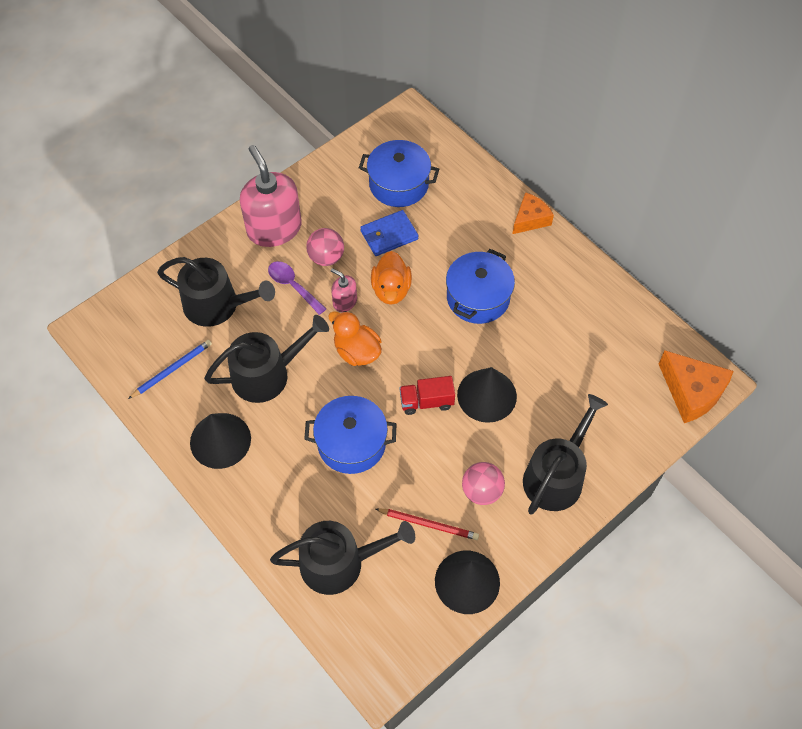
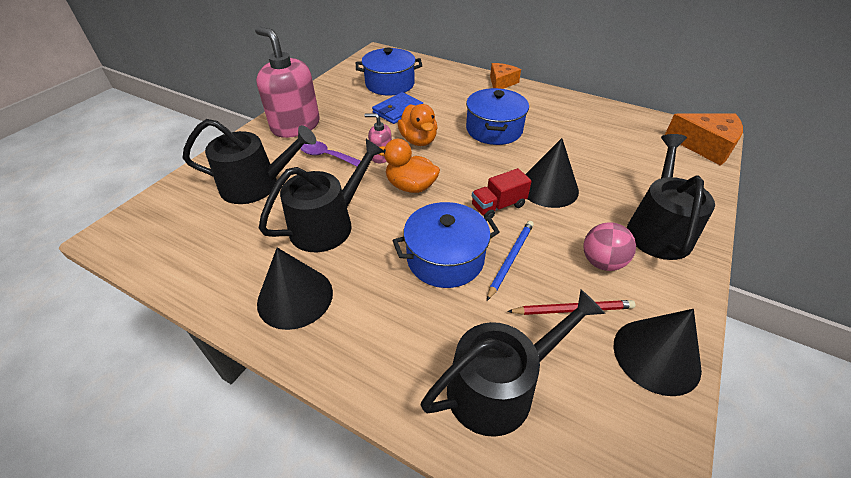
camera: 20 degrees left, 15 degrees down
blue pencil [128,340,212,399] -> blue pencil moved to [487,221,534,301]
pink ball [306,228,344,266] -> none

